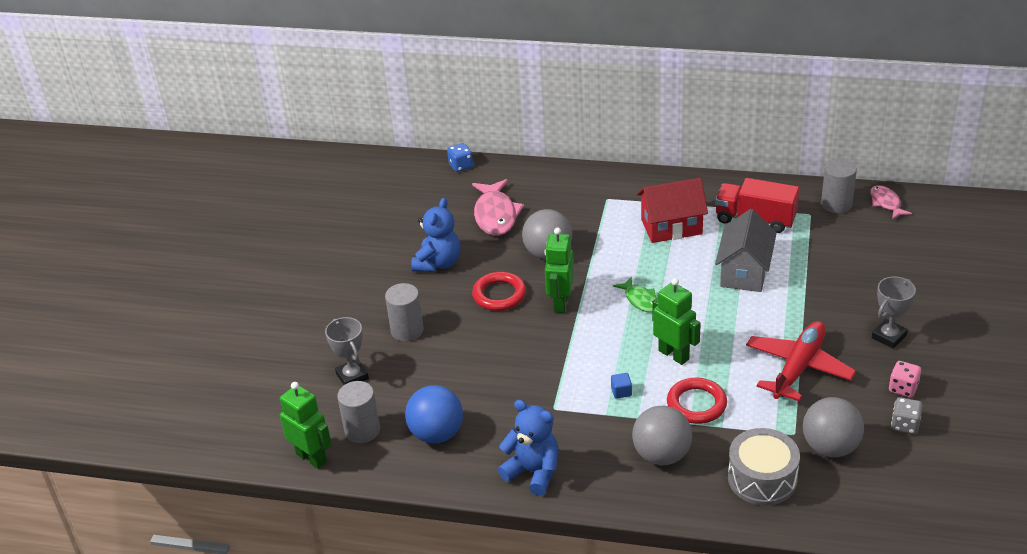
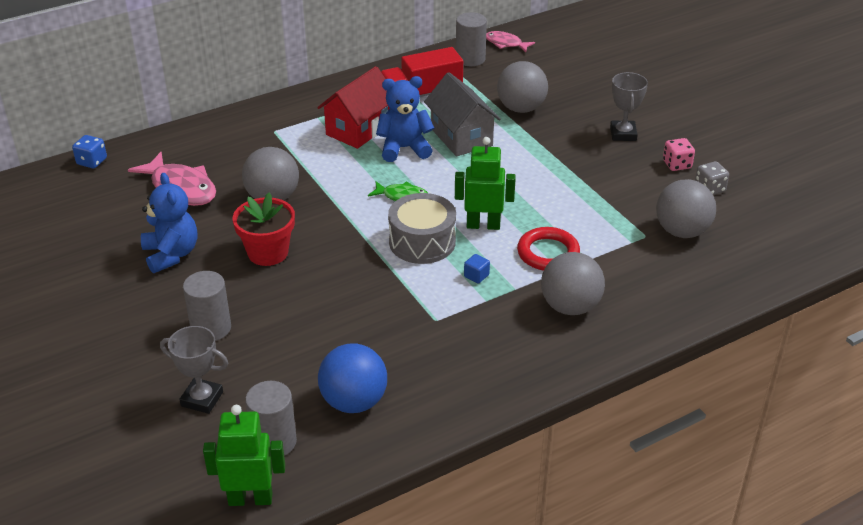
camera: 45 degrees left, 0 degrees up
red ring [472,272,526,311] -> red flower pot [233,192,295,266]
blue teddy bear [498,400,559,496] -> blue teddy bear moved to [376,76,434,162]
green robot [545,228,574,313] -> none
grey drum [728,428,800,506] -> grey drum moved to [388,193,456,264]
red plane [746,321,856,401] -> none
none -> grey ball [497,61,548,113]

